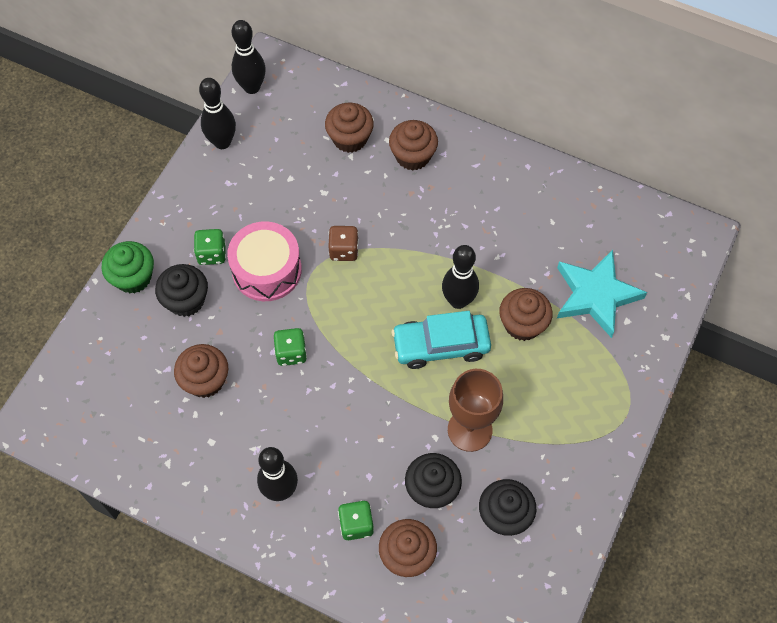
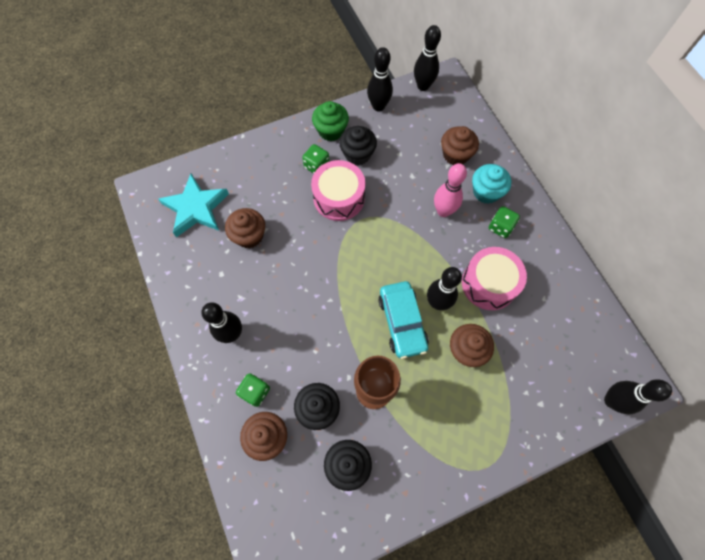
camera: 40 degrees right, 5 degrees up
green cupcake [101,241,154,293] -> green cupcake moved to [312,101,349,141]
black cupcake [155,264,208,317] -> black cupcake moved to [339,126,377,165]
green dice [274,328,307,366] -> green dice moved to [489,206,520,238]
brown dice [328,226,359,261] -> none
brown cupcake [389,120,438,171] -> turquoise cupcake [472,164,511,204]
turquoise car [392,311,491,369] -> turquoise car turned 135 degrees counterclockwise [378,281,429,359]
turquoise star [557,250,647,338] -> turquoise star moved to [158,173,229,237]
none -> pink bowling pin [434,163,467,217]
none -> pink drum [462,247,527,310]
none -> black bowling pin [604,379,672,414]

